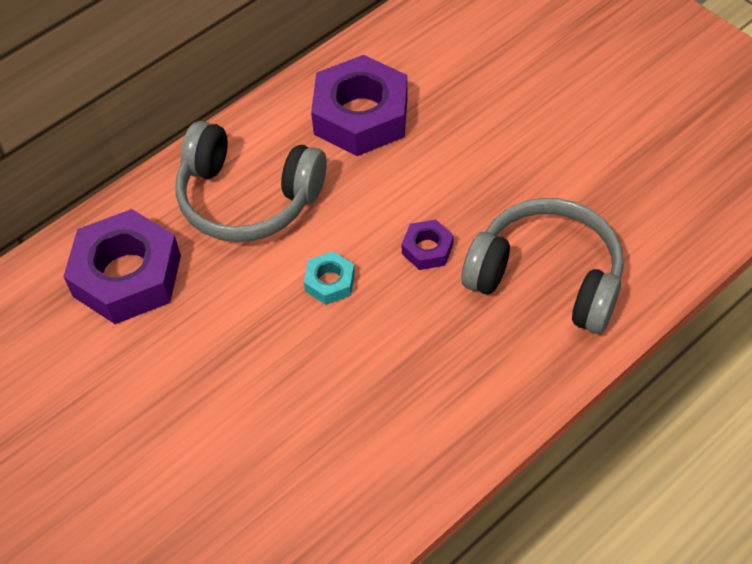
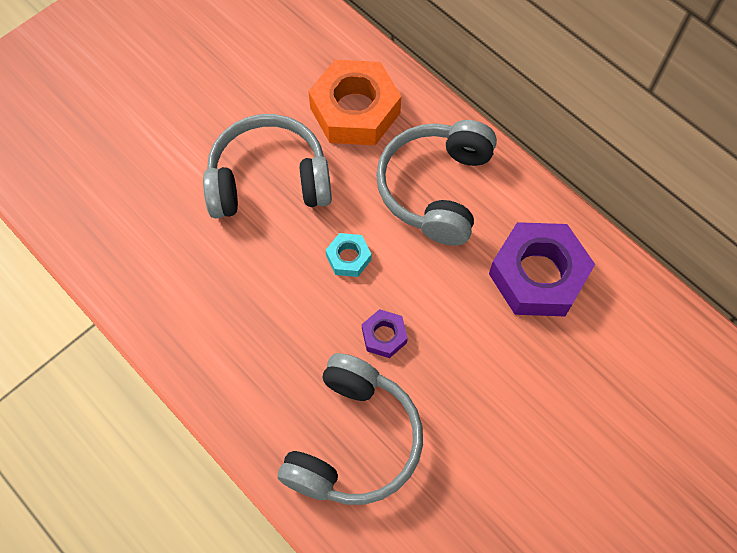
camera: 85 degrees right, 10 degrees up
purple nut [63,209,181,324] -> orange nut [308,60,401,145]
none -> grey headphones [203,114,332,218]

